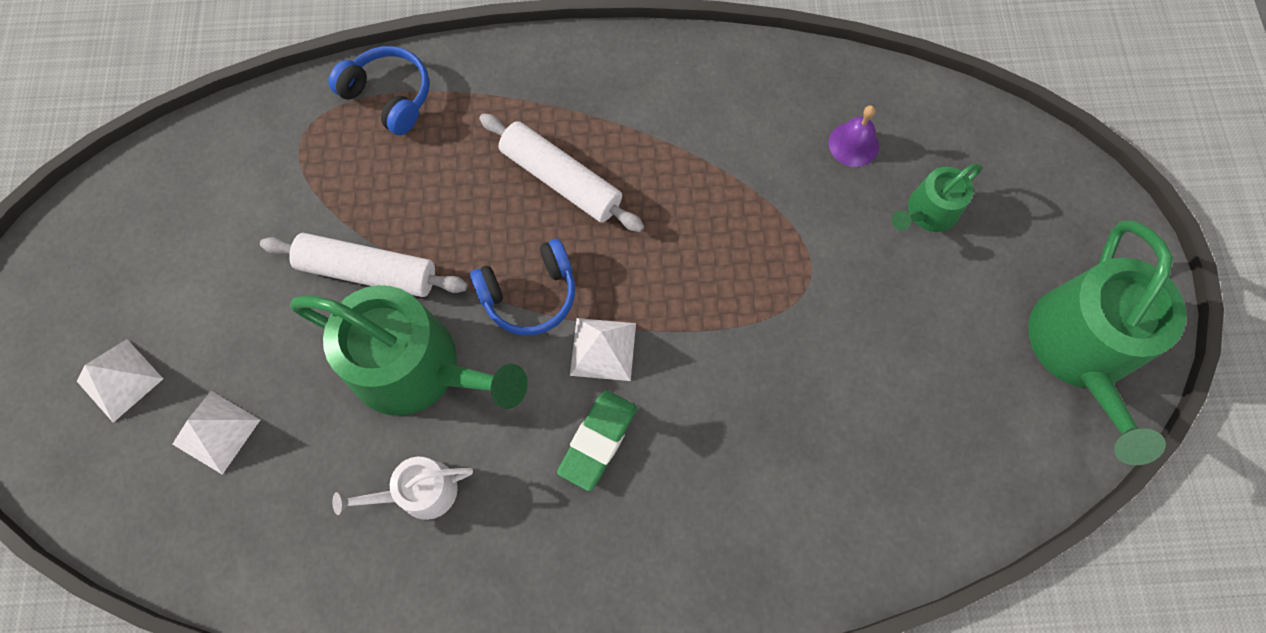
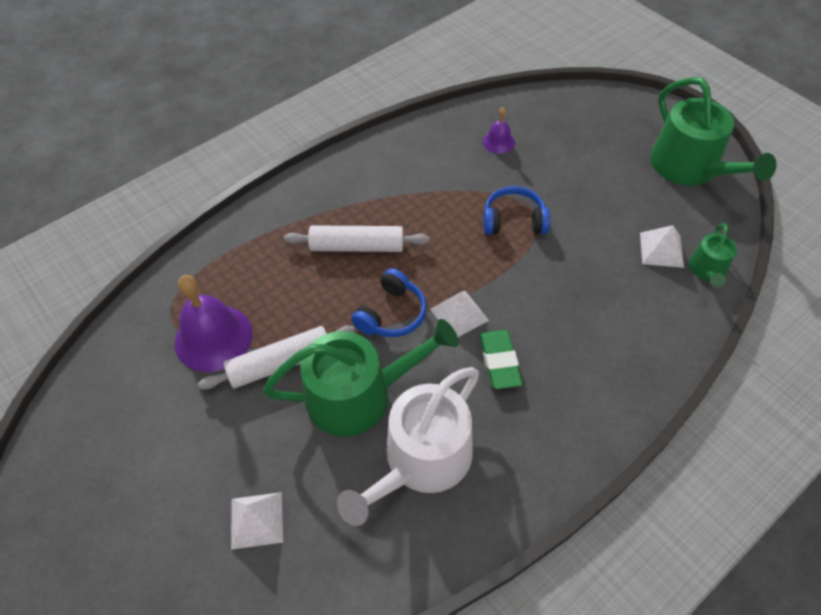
camera: 35 degrees left, 15 degrees down
white pyramid [77,339,163,423] -> white pyramid moved to [640,225,684,268]
blue headphones [328,46,429,135] -> blue headphones moved to [483,186,550,234]
white watering can [332,457,473,520] -> white watering can [337,367,479,526], size x1.96
green watering can [892,164,982,232] -> green watering can moved to [689,223,737,287]
none -> purple bell [175,275,253,372]

